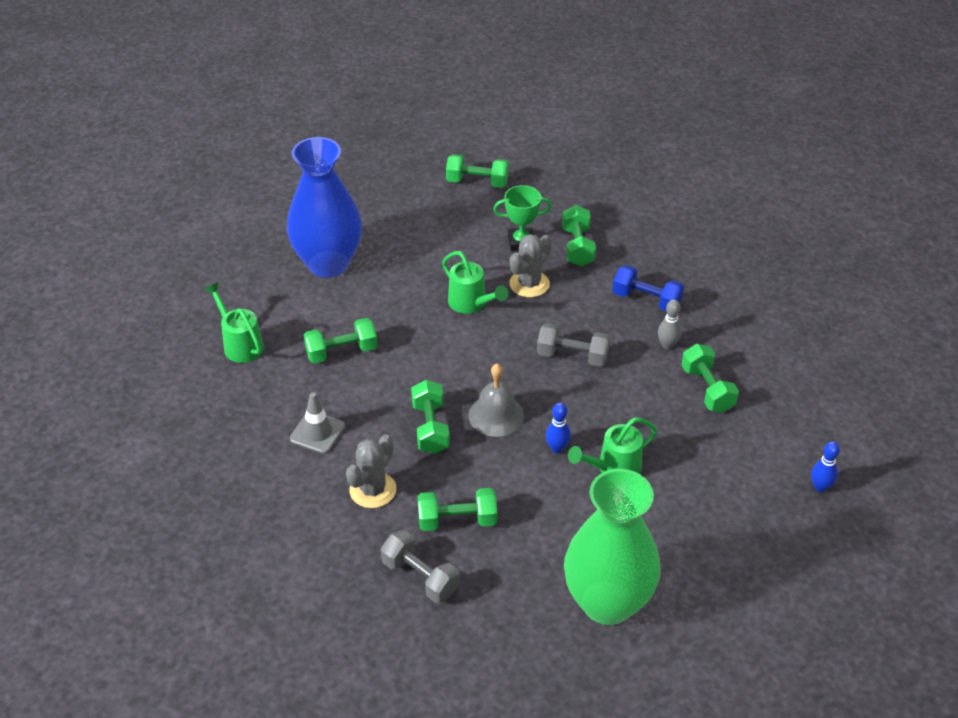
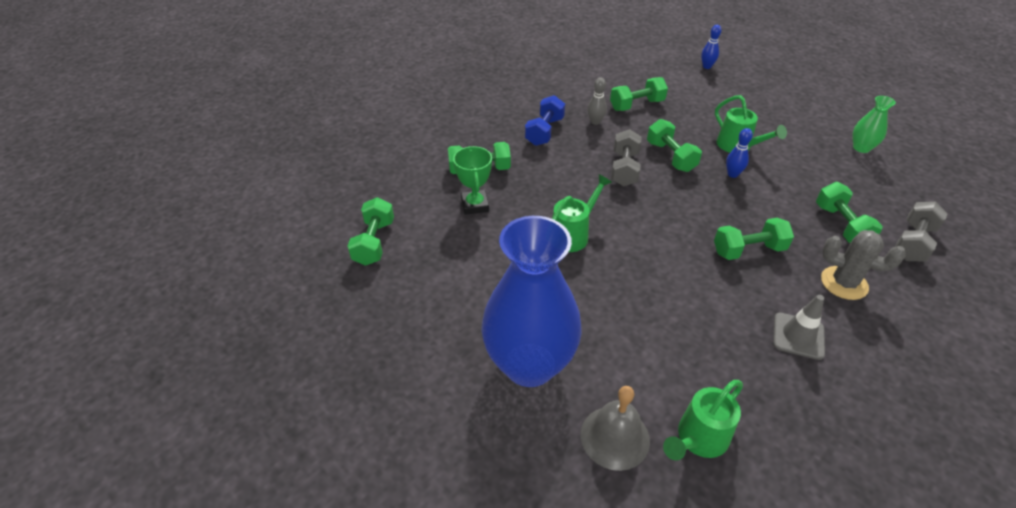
camera: 95 degrees left, 0 degrees up
green dumbbell [304,318,378,364] -> green dumbbell moved to [647,119,702,172]
grey bell [469,364,524,437] -> grey bell moved to [581,386,650,471]
grey cactus [509,234,552,297] -> none
green vase [564,469,661,625] -> green vase [852,96,896,153], size x0.43

